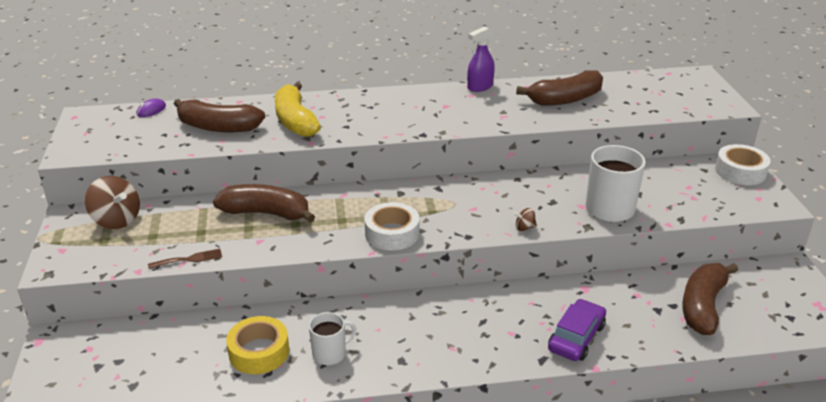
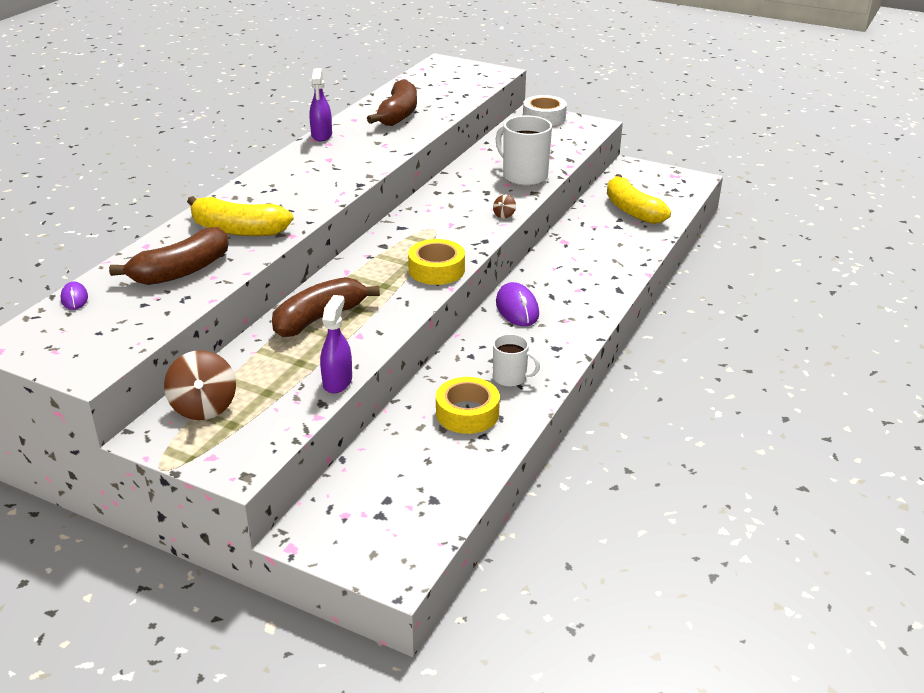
camera: 55 degrees left, 0 degrees up
brown spinning top [85,176,140,229] -> brown spinning top turned 90 degrees clockwise [164,350,236,420]
brown fork [148,249,222,269] -> purple spray bottle [320,295,352,393]
white mug [309,312,356,365] -> white mug turned 105 degrees clockwise [493,334,540,387]
white tape [364,202,420,251] -> yellow tape [408,239,465,285]
purple car [548,299,606,361] -> none
brown banana [682,263,738,335] -> yellow banana [607,174,671,224]
none -> purple mouse [496,282,539,326]

